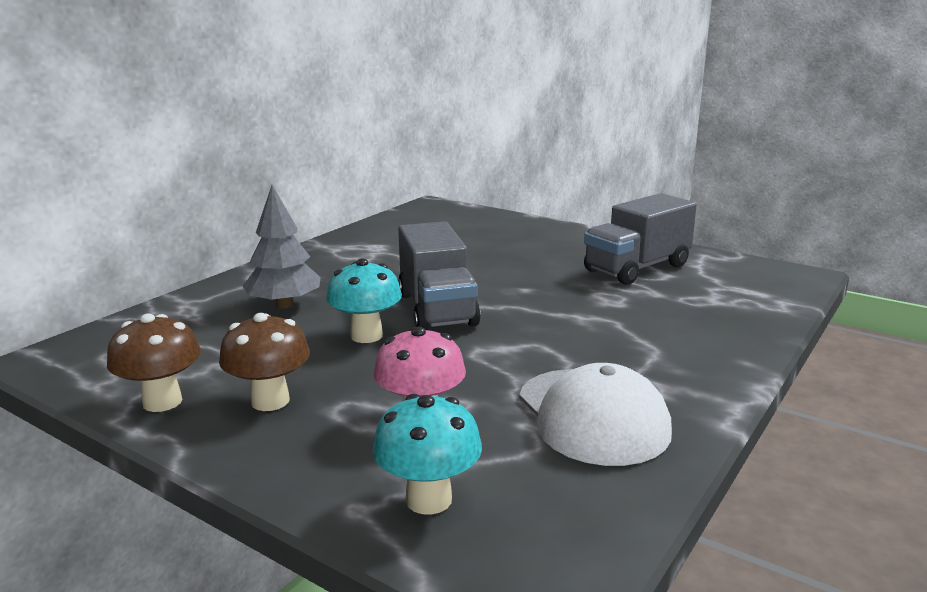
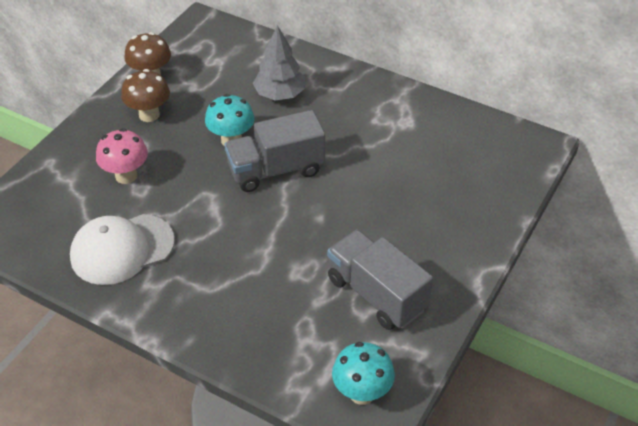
camera: 85 degrees right, 25 degrees up
turquoise mushroom [372,394,482,515] -> turquoise mushroom moved to [332,342,395,405]

